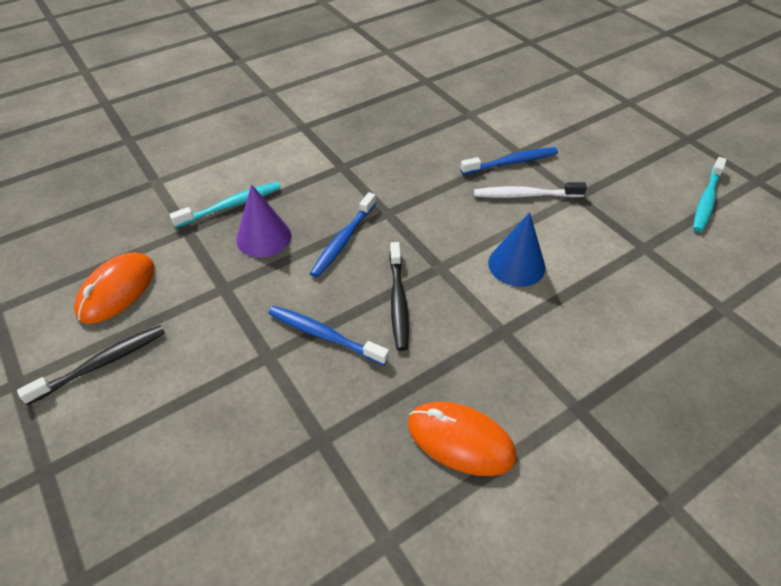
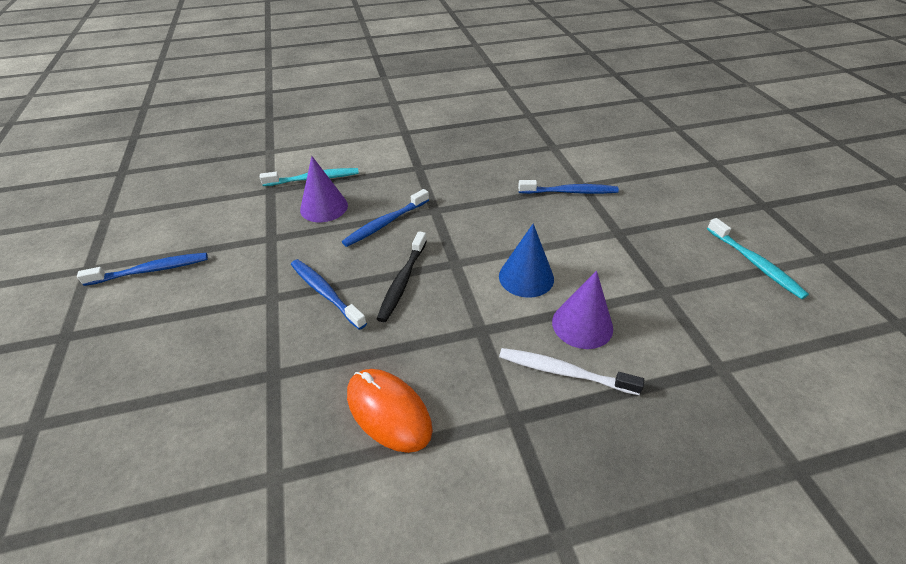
camera: 20 degrees right, 5 degrees down
black toothbrush [17,325,165,405] -> blue toothbrush [77,253,208,286]
orange mouse [74,252,155,324] -> none
white toothbrush [474,182,587,198] -> white toothbrush moved to [499,348,644,395]
turquoise toothbrush [693,157,727,232] -> turquoise toothbrush turned 75 degrees counterclockwise [707,218,809,299]
none -> purple cone [552,271,613,349]

